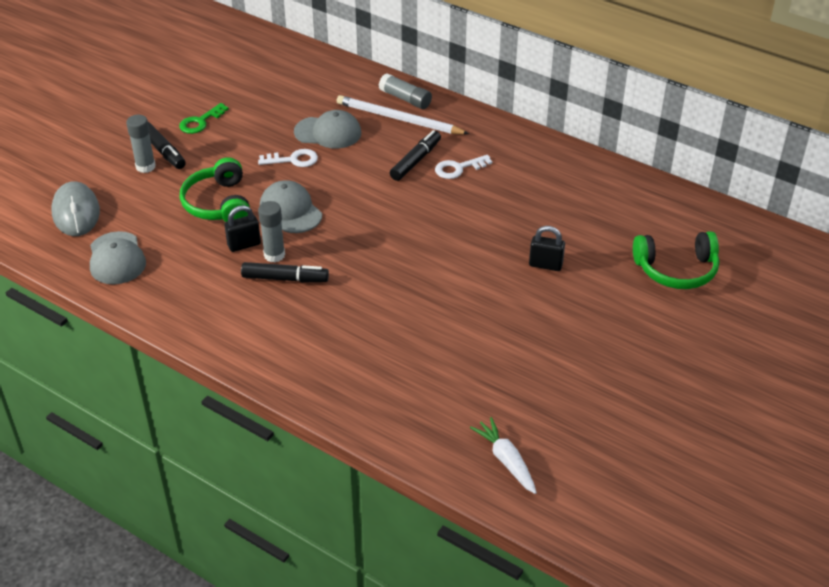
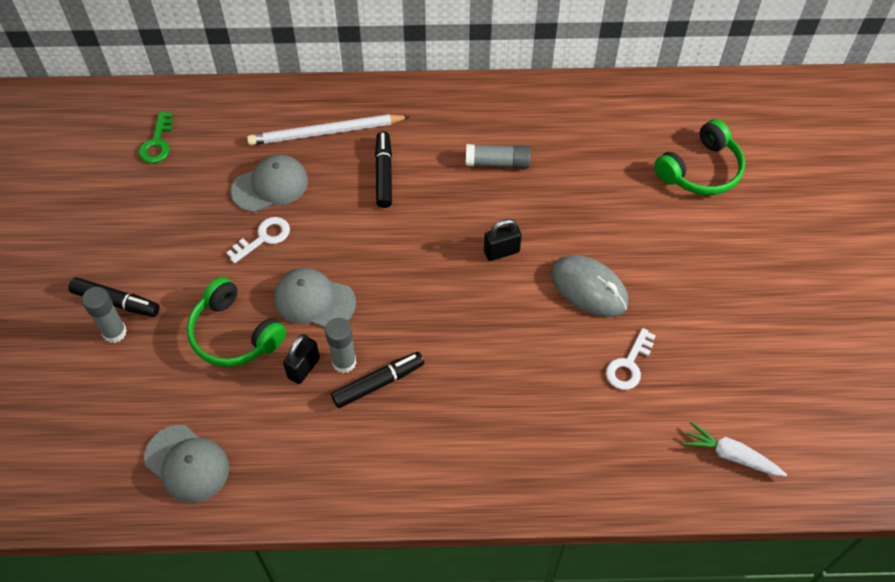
camera: 35 degrees left, 15 degrees up
grey mouse [51,181,100,236] -> grey mouse moved to [551,255,628,317]
green key [179,103,229,134] -> green key moved to [138,112,173,163]
grey glue stick [379,73,432,109] -> grey glue stick moved to [466,144,531,169]
white key [435,155,492,179] -> white key moved to [606,328,656,390]
black padlock [529,226,565,271] -> black padlock moved to [484,219,522,261]

